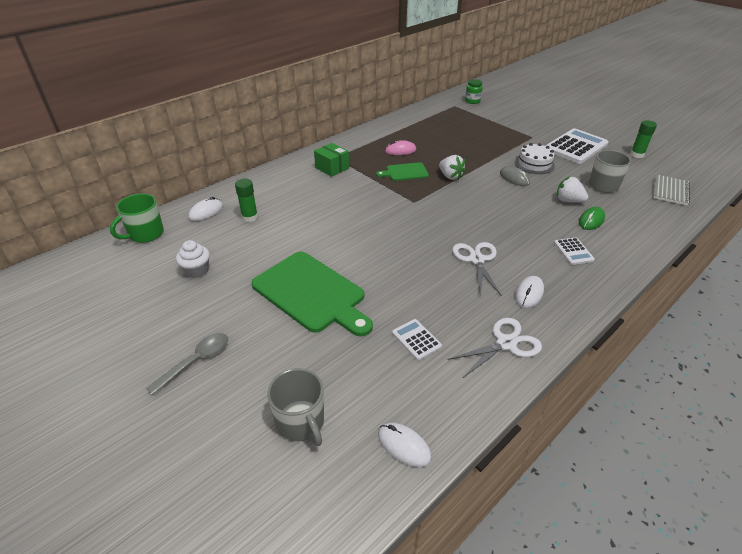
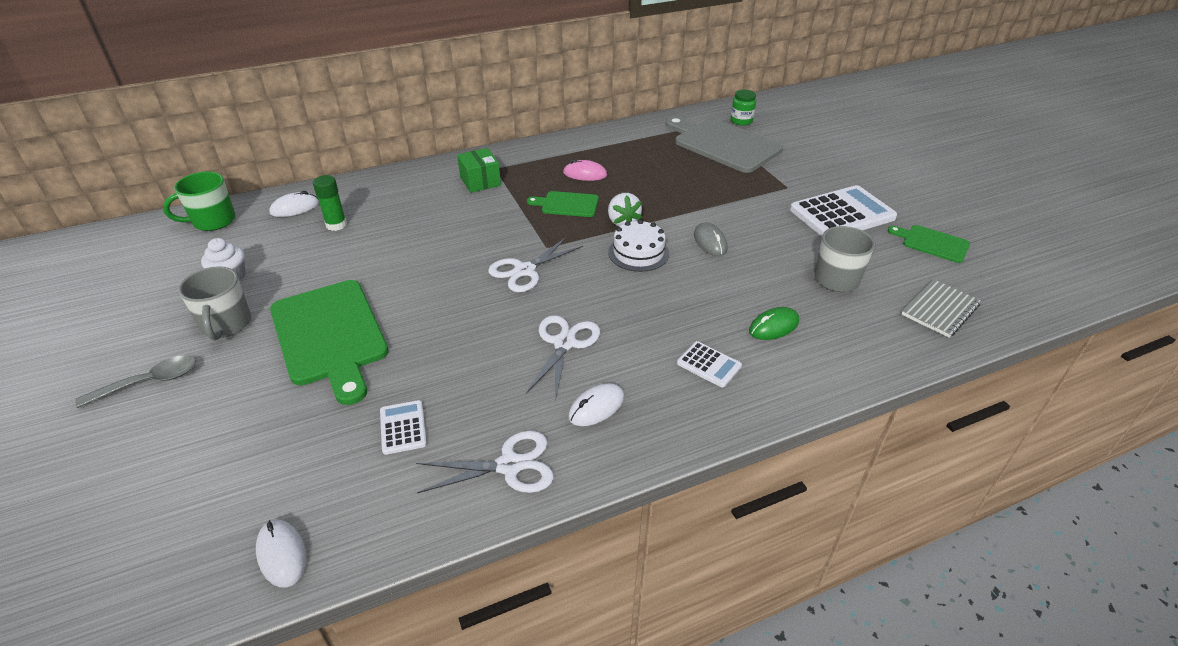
camera: 20 degrees right, 0 degrees up
grey mug [267,368,324,446] -> grey mug moved to [178,266,251,340]
white cake [515,143,555,174] -> white cake moved to [608,220,669,272]
white calculator [554,237,595,265] -> white calculator turned 60 degrees counterclockwise [677,341,742,388]
white strawberry [557,177,588,203] -> none
green glue stick [630,120,657,158] -> green cutting board [888,225,970,263]
none -> white scissors [488,237,583,292]
none -> grey cutting board [666,116,783,173]

